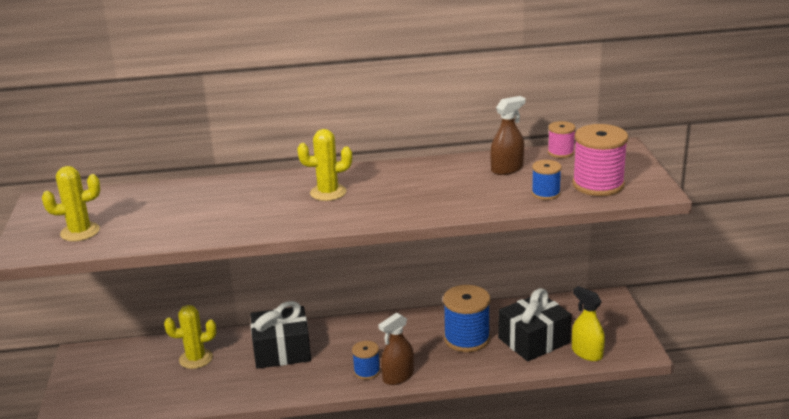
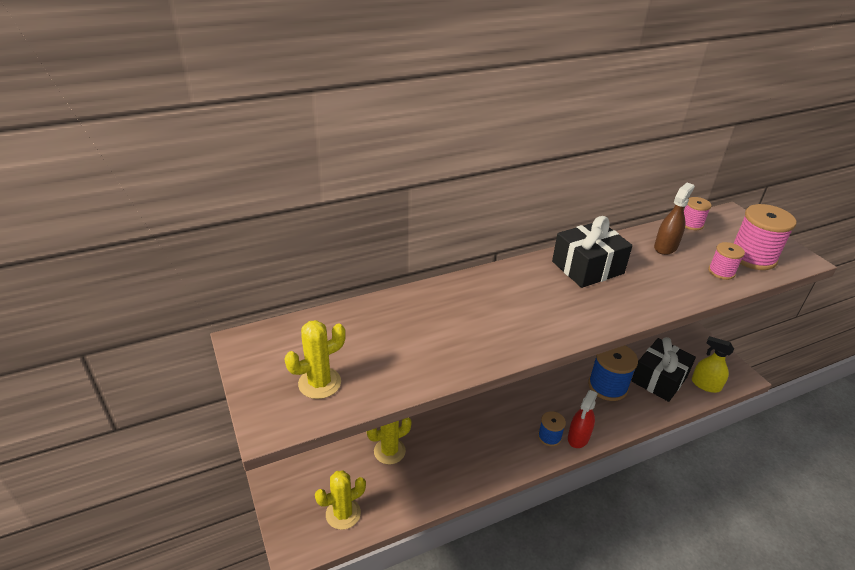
camera: 20 degrees left, 10 degrees up
black gift [250,301,311,369] -> black gift moved to [552,216,633,288]
yellow cactus [297,129,352,201] -> yellow cactus moved to [315,470,366,530]
brown spray bottle [378,313,414,385] -> red spray bottle [568,390,598,448]
blue spool [532,160,562,200] -> pink spool [708,242,745,280]

